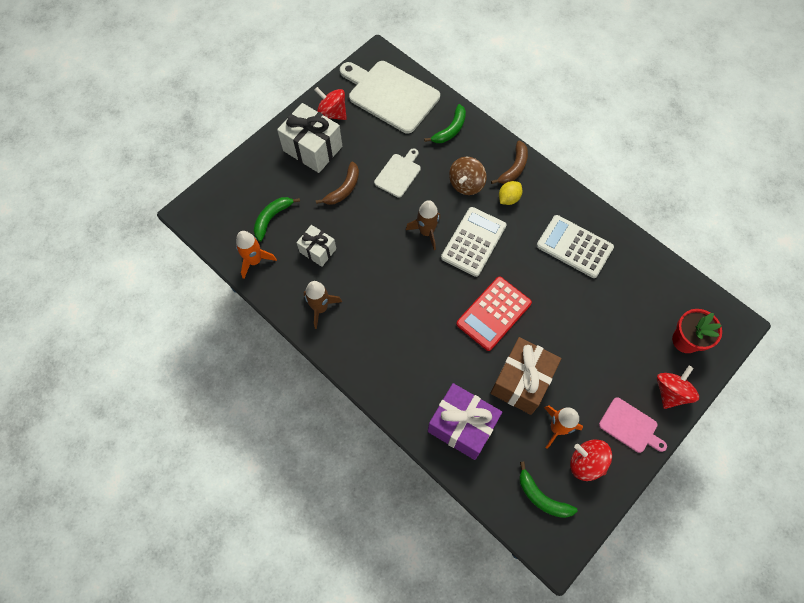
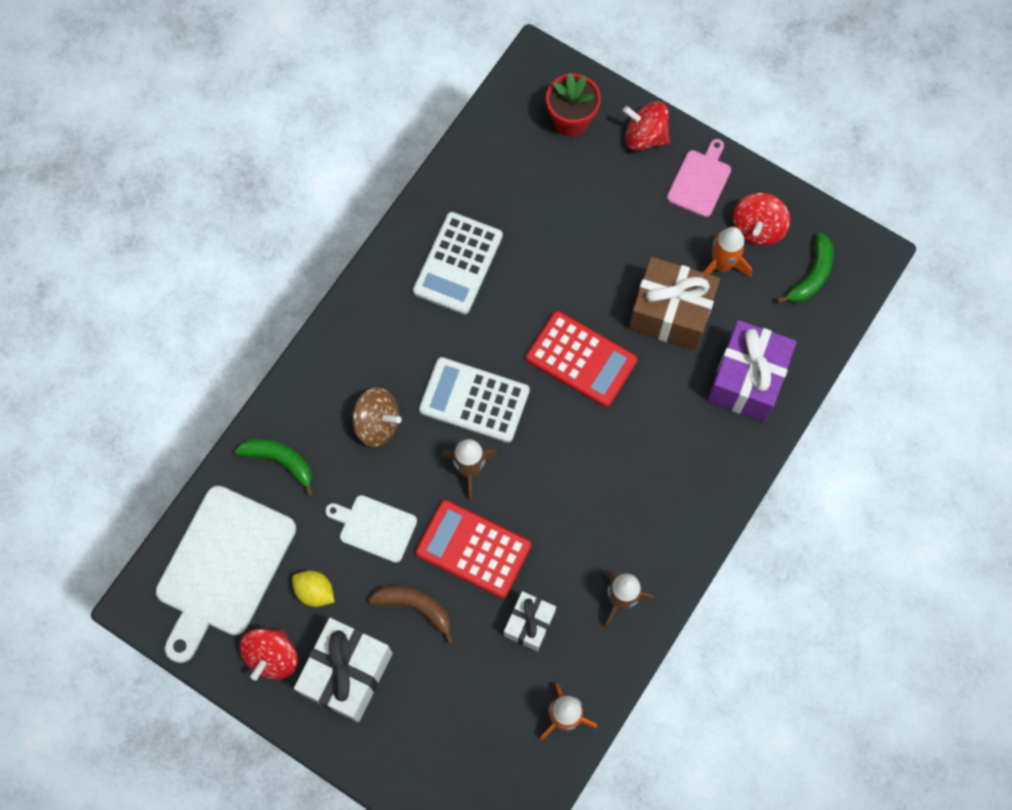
camera: 100 degrees left, 5 degrees up
green banana [254,197,300,242] -> none
brown banana [491,141,528,184] -> none
yellow lemon [499,181,522,205] -> yellow lemon moved to [292,571,335,607]
none -> red calculator [416,500,531,598]

